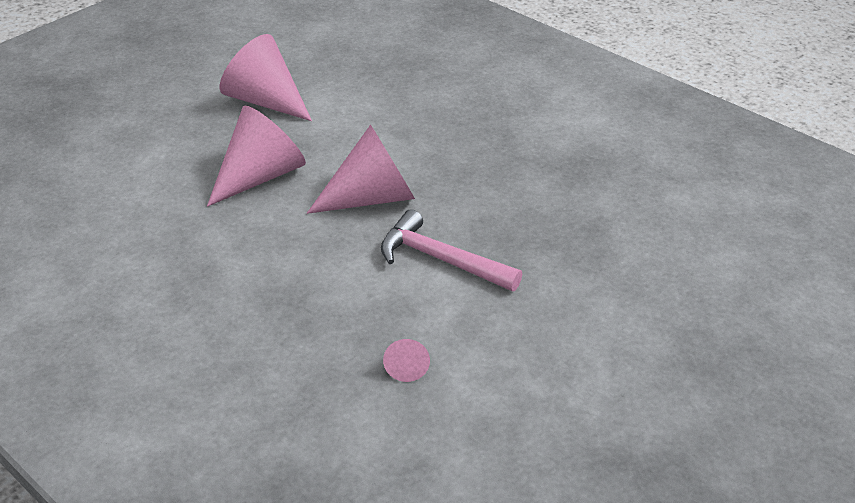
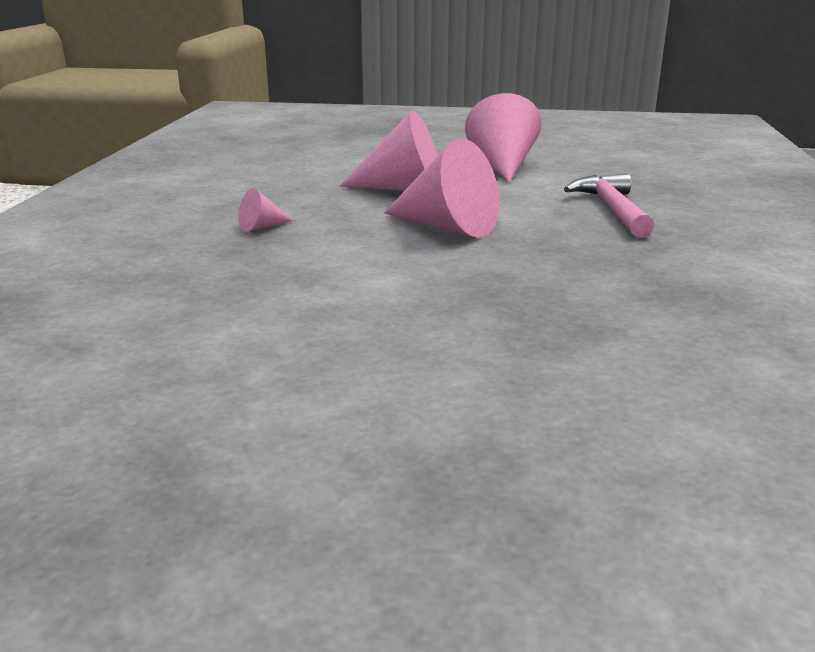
camera: 55 degrees right, 15 degrees down
pink hammer [381,209,522,291] -> pink hammer moved to [564,173,654,238]
pink cone [383,339,430,382] -> pink cone moved to [238,188,293,232]

